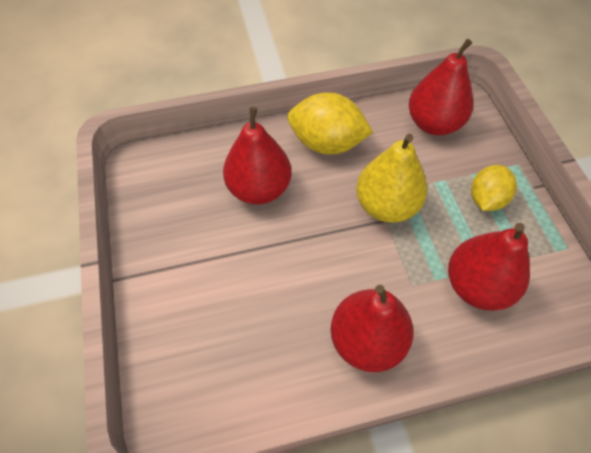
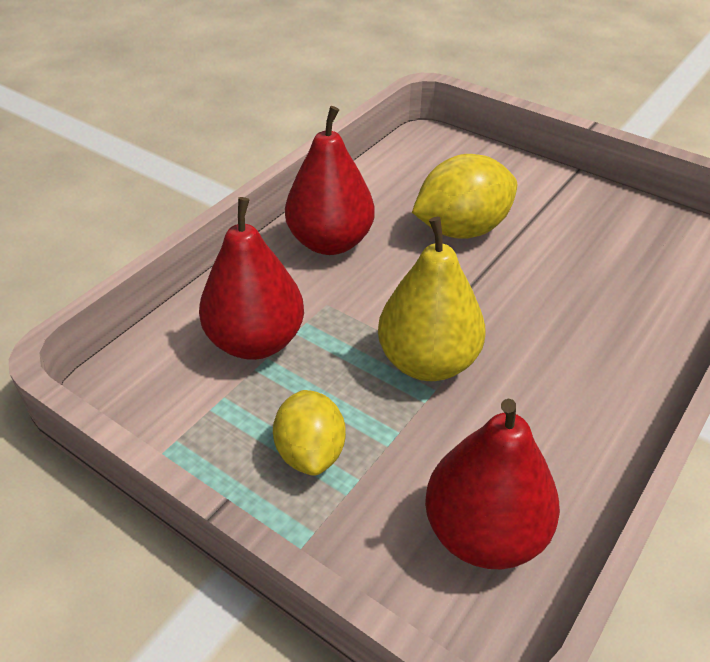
camera: 140 degrees right, 15 degrees down
red pear [223,107,292,205] -> none
yellow lemon [287,92,374,155] -> yellow lemon moved to [412,154,517,239]

